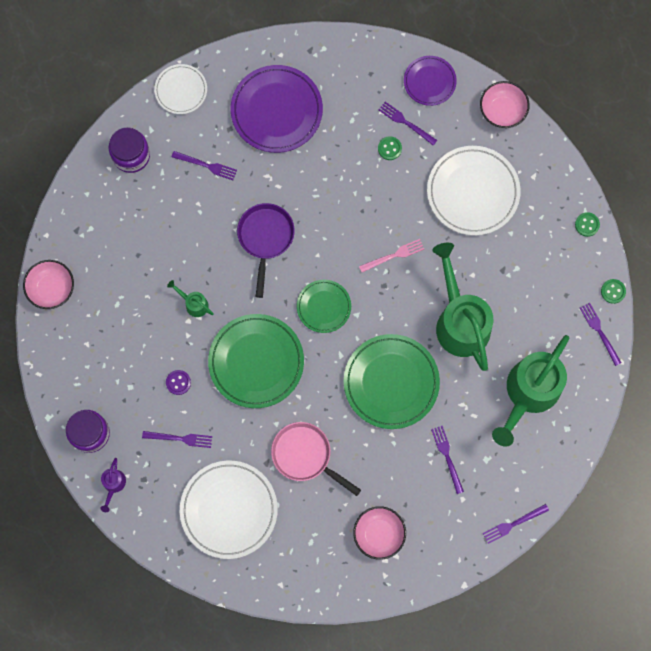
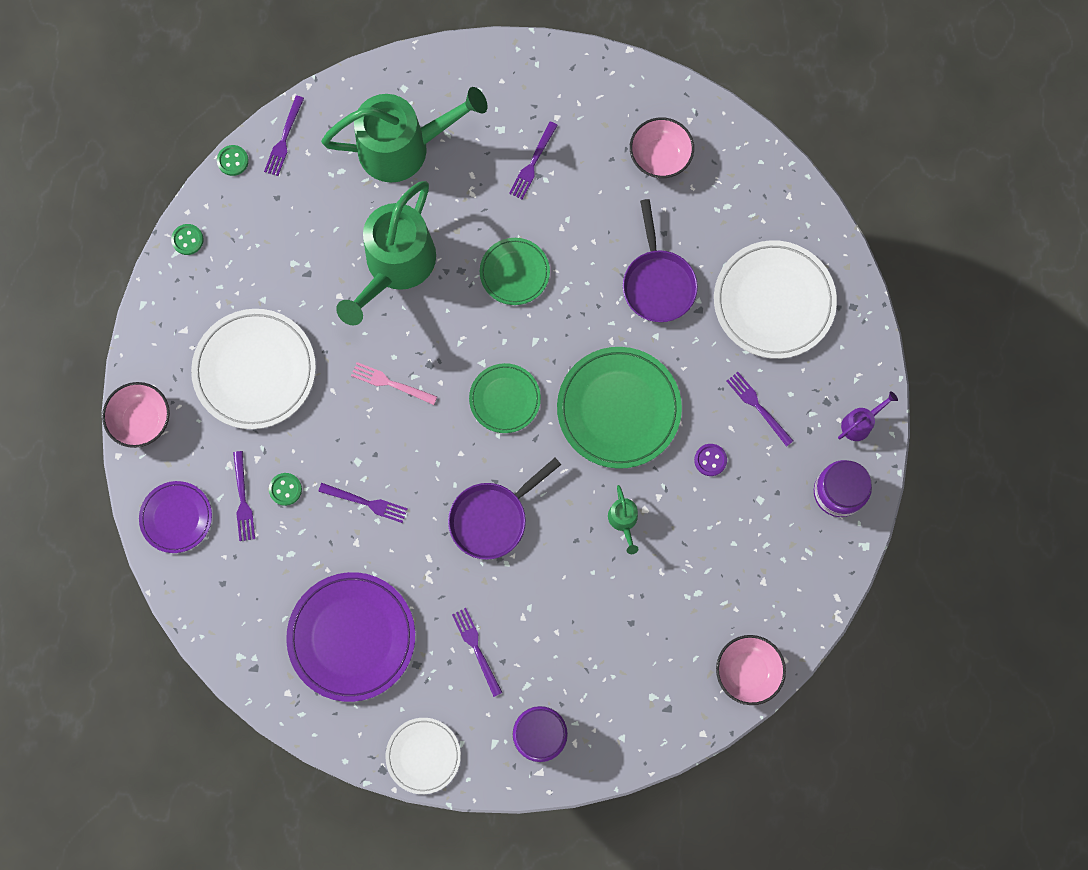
camera: 135 degrees left, 0 degrees up
pink pan [271,422,361,496] -> purple pan [623,199,698,322]
green plate [344,334,440,429] -> green plate [480,238,550,305], size x0.58
purple fork [483,504,549,544] -> purple fork moved to [318,483,408,523]

